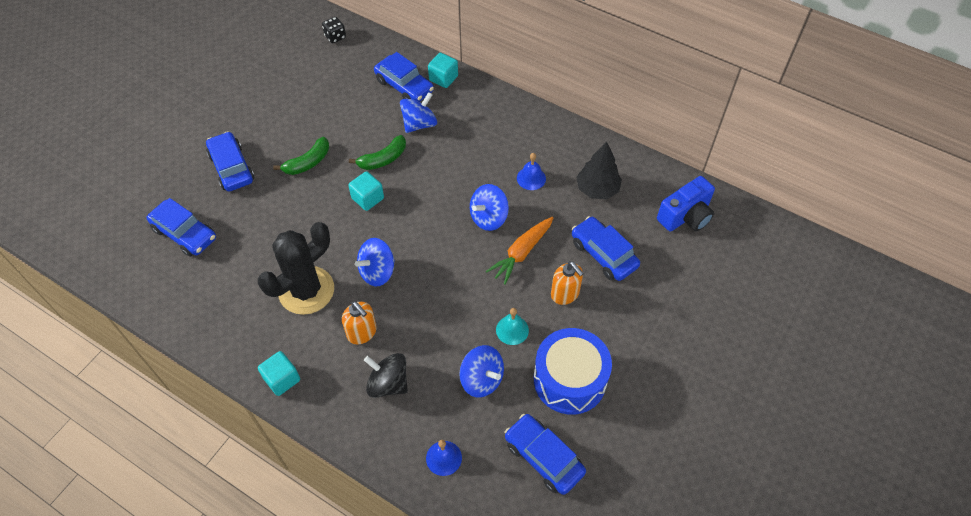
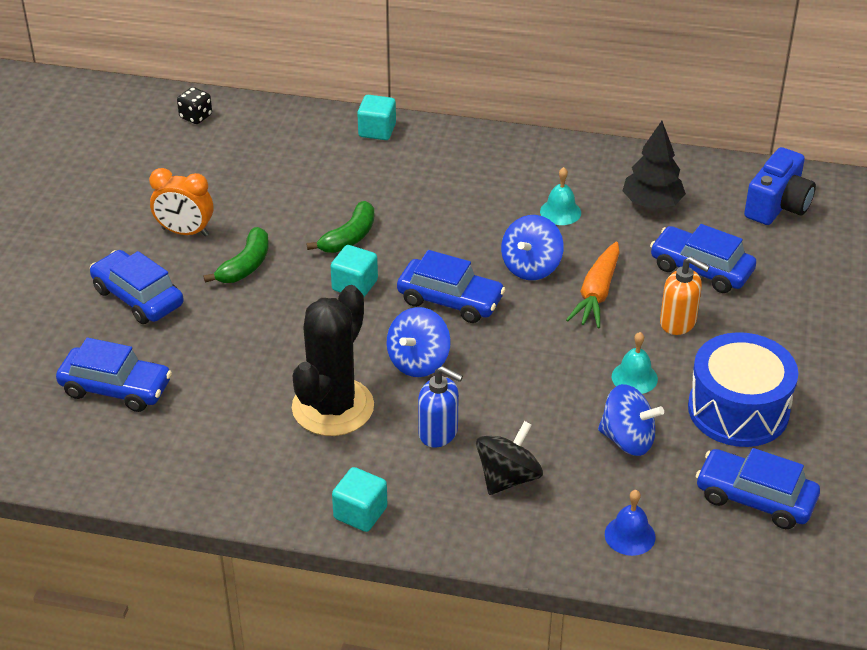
camera: 20 degrees left, 15 degrees down
orange soap dispenser [342,301,377,345] -> blue soap dispenser [418,366,463,448]
black spinning top [364,353,408,398] -> black spinning top turned 120 degrees clockwise [476,421,543,495]
blue car [374,52,434,102] -> blue car moved to [397,250,505,323]
blue spinning top [400,92,437,133] -> none
blue bell [517,153,546,190] -> turquoise bell [540,167,581,225]
none -> orange clock [149,168,213,236]

